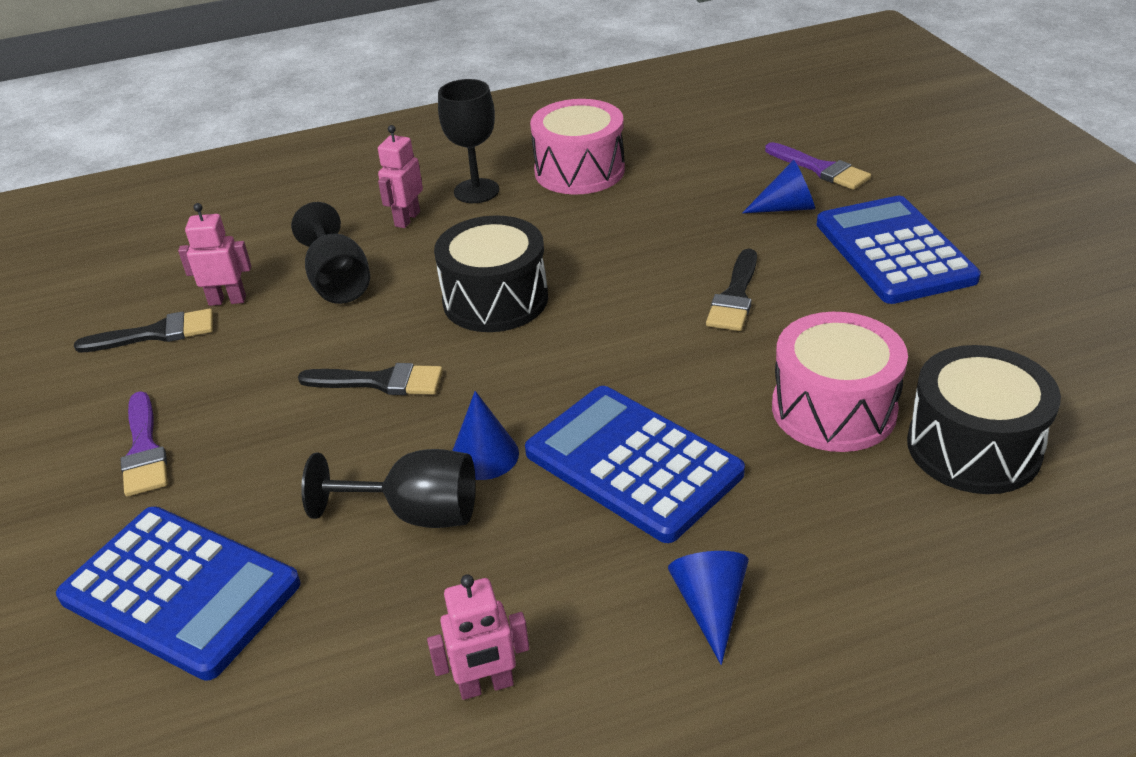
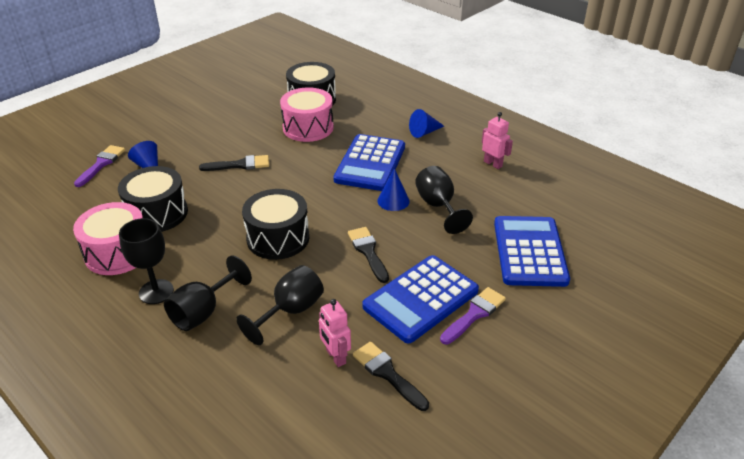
camera: 120 degrees left, 0 degrees up
pink robot [378,125,423,228] -> black goblet [164,255,252,331]
blue calculator [817,196,981,304] -> blue calculator moved to [362,255,479,344]
none -> black drum [118,166,188,232]

